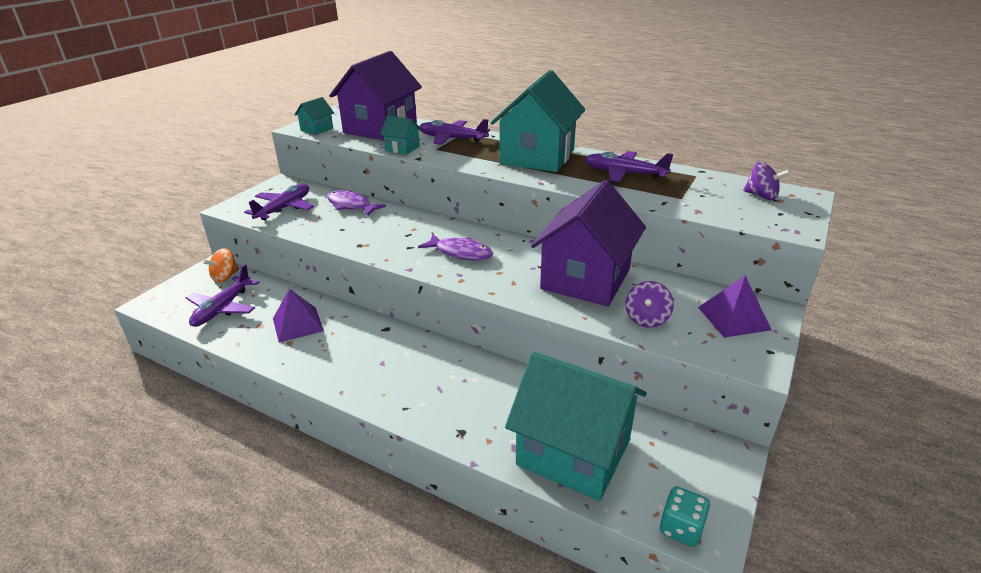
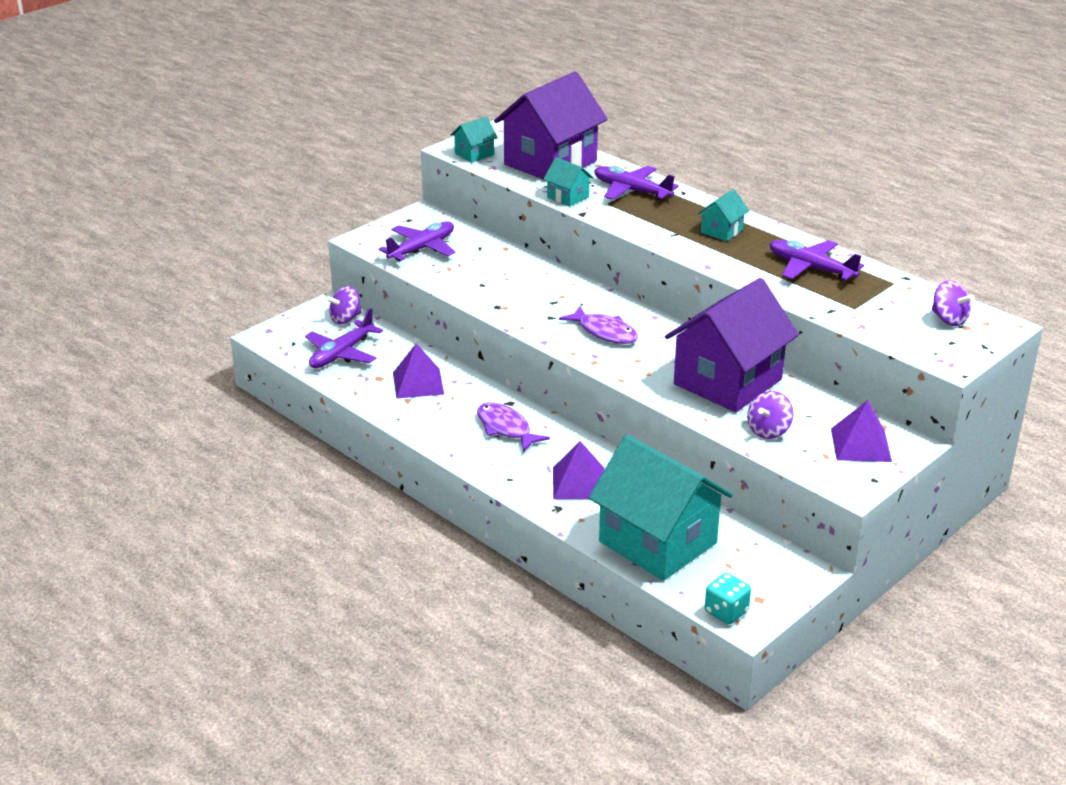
camera: 15 degrees right, 0 degrees up
orange spinning top [202,248,239,283] -> purple spinning top [326,286,362,324]
purple fish [327,190,386,216] -> purple fish moved to [477,402,550,452]
turquoise house [490,70,585,172] -> turquoise house [698,189,749,241], size x0.43
none -> purple pyramid [553,441,604,499]

